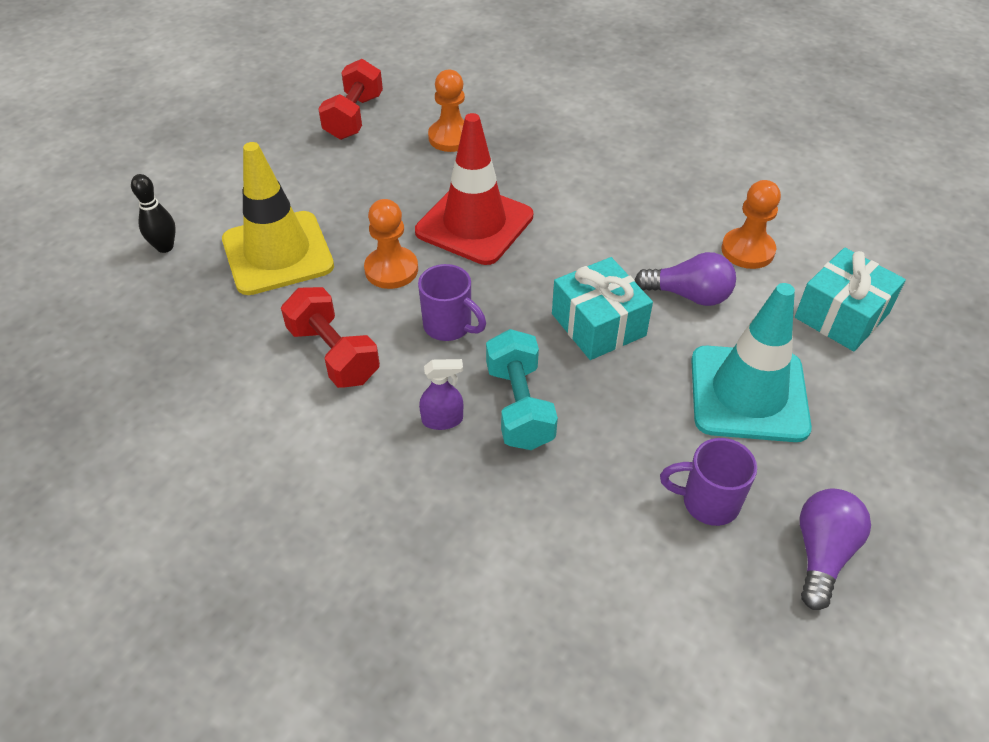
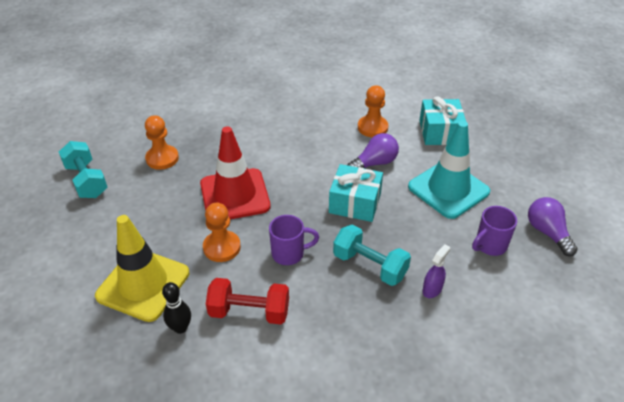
camera: 45 degrees left, 5 degrees down
black bowling pin [131,174,176,253] -> black bowling pin moved to [162,282,191,334]
red dumbbell [318,59,383,140] -> turquoise dumbbell [59,141,107,198]
purple spray bottle [419,359,463,430] -> purple spray bottle moved to [423,244,450,298]

